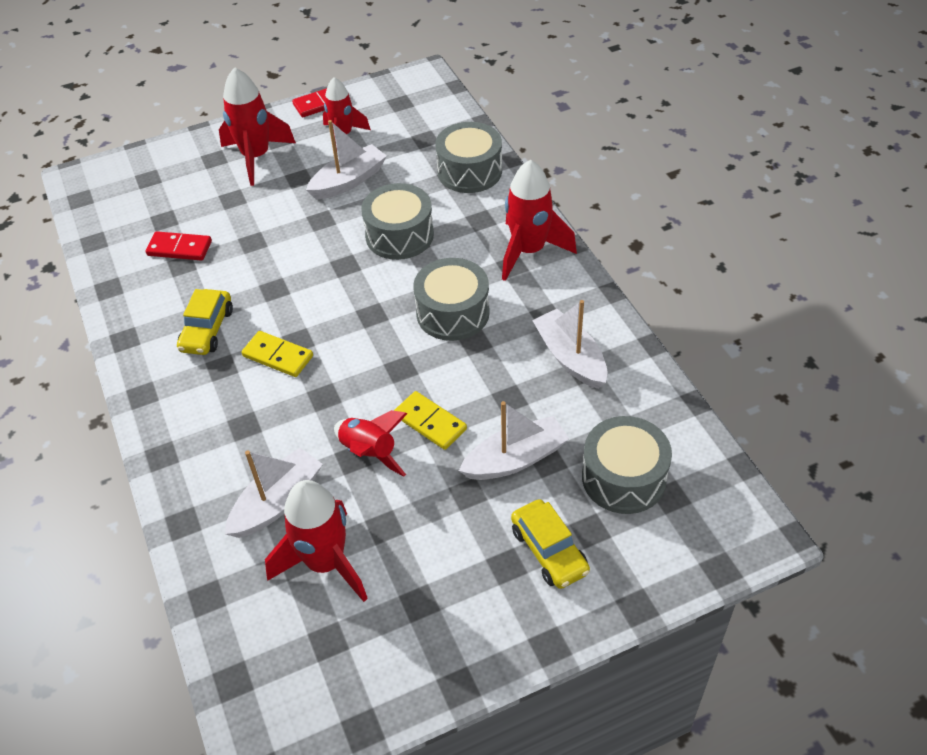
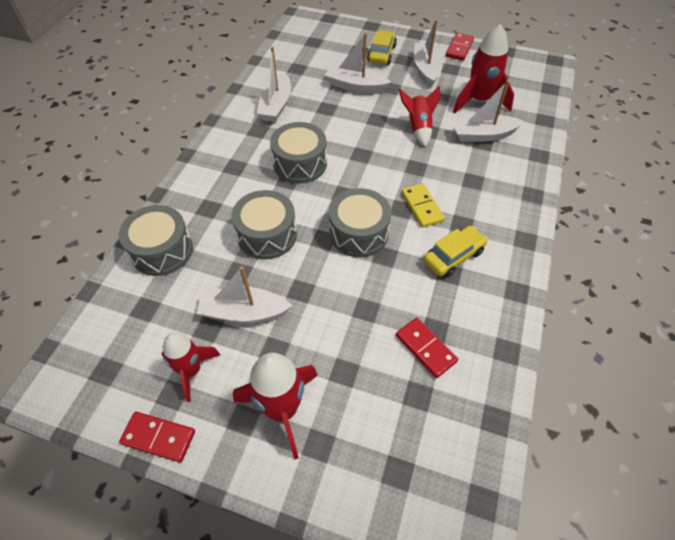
camera: 140 degrees left, 5 degrees up
yellow domino [394,391,467,450] -> none
red rocket [502,160,577,281] -> none
grey drum [582,416,672,514] -> grey drum moved to [329,188,391,257]
none -> white boat [414,20,442,87]
none -> red domino [446,33,474,61]

